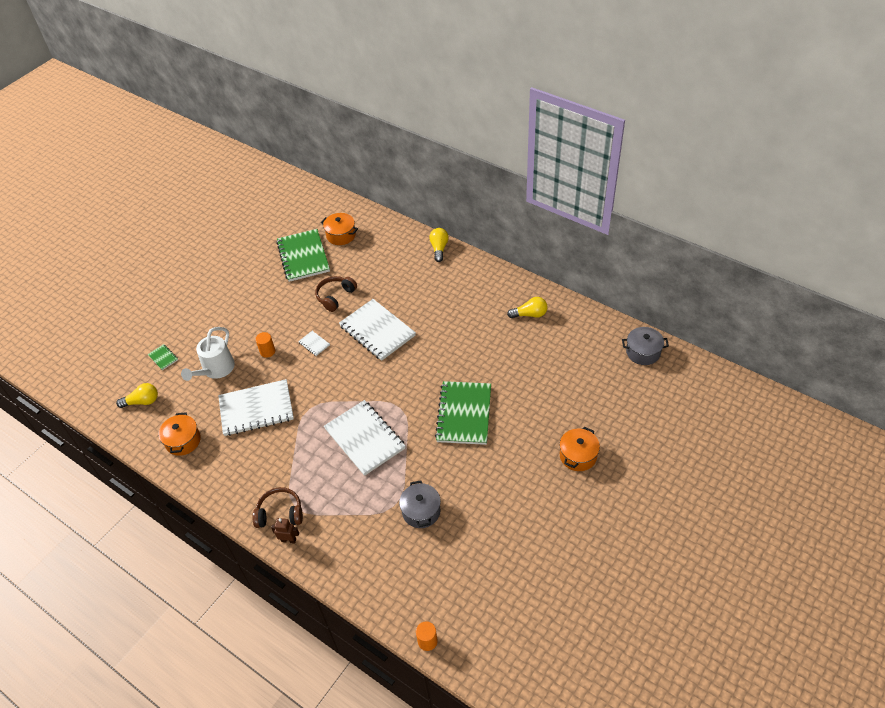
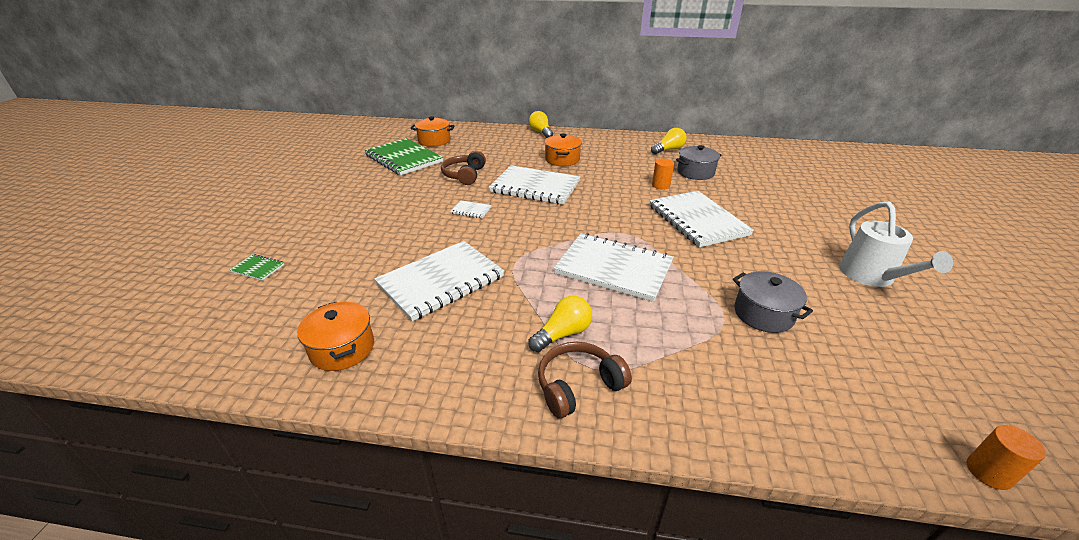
camera: 30 degrees left, 15 degrees down
yellow light bulb [116,383,158,408] -> yellow light bulb moved to [528,296,592,352]
white watering can [181,327,235,381] -> white watering can moved to [839,201,953,287]
orange cylinder [255,332,275,358] -> orange cylinder moved to [652,159,674,190]
brown robot [271,518,299,543] -> none
green notebook [435,381,491,445] -> white notebook [649,191,754,248]
orange pot [559,427,600,471] -> orange pot moved to [544,133,582,166]
grey pot [622,327,669,365] -> grey pot moved to [676,145,721,180]

